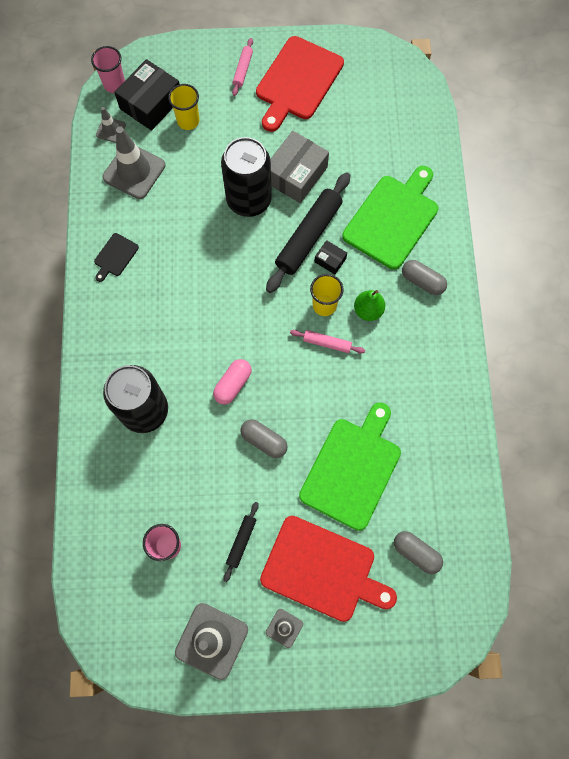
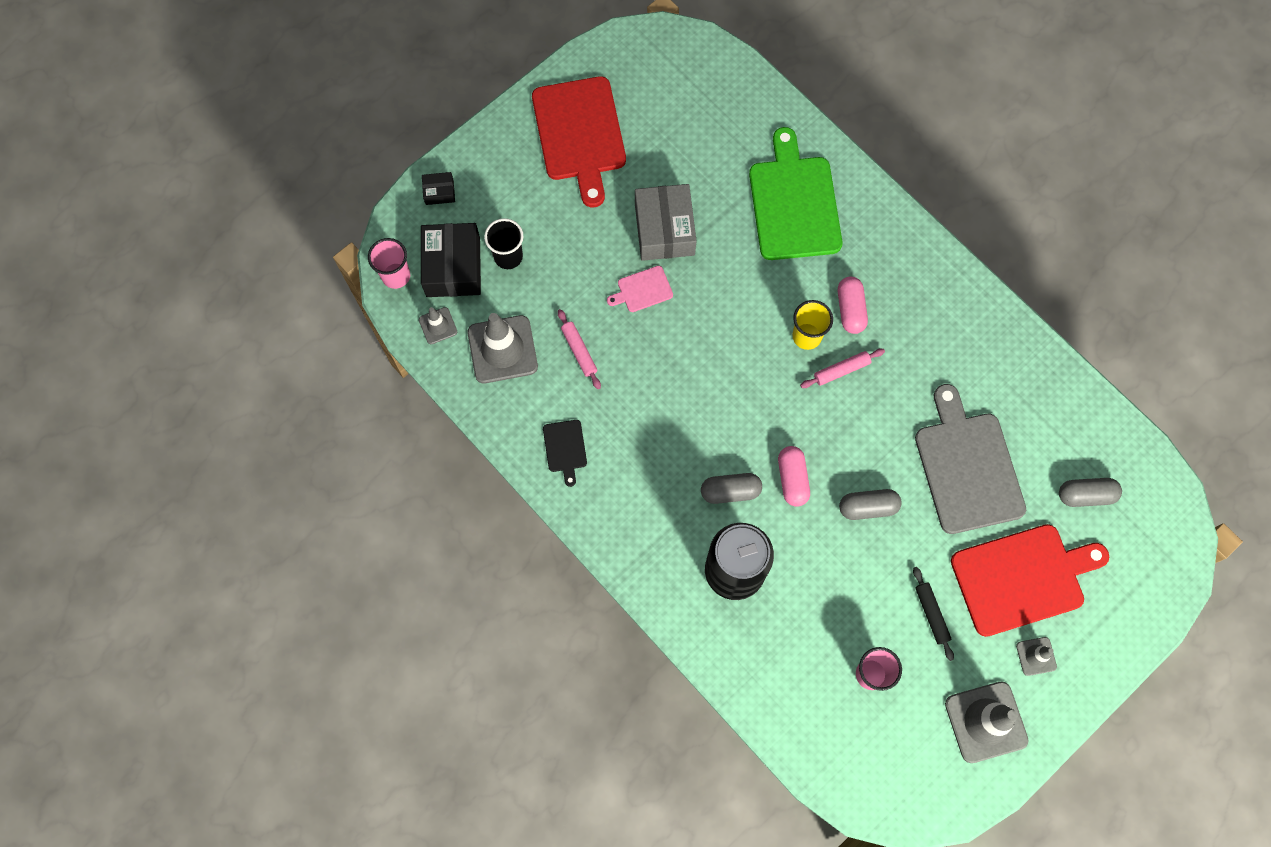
camera: 40 degrees left, 0 degrees up
yellow cup [168,84,199,130] -> black cup [484,218,523,269]
black can [221,137,272,217] -> pink cutting board [607,266,673,312]
pink rolling pin [232,38,253,96] -> pink rolling pin moved to [558,309,601,389]
black rolling pin [266,172,350,293] -> none
green cutting board [299,402,401,531] -> grey cutting board [915,384,1026,534]
black box [314,240,347,274] -> black box moved to [422,172,455,205]
green pear [354,290,385,321] -> pink capsule [838,277,868,334]
grey capsule [402,260,447,295] -> grey capsule moved to [701,473,762,504]

